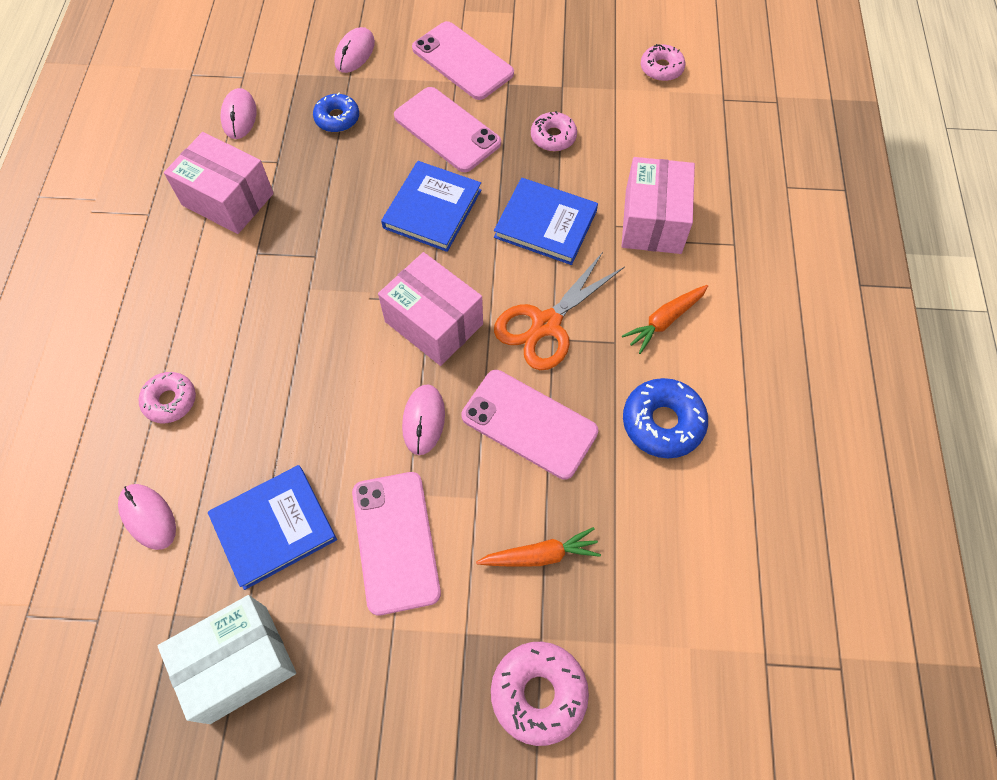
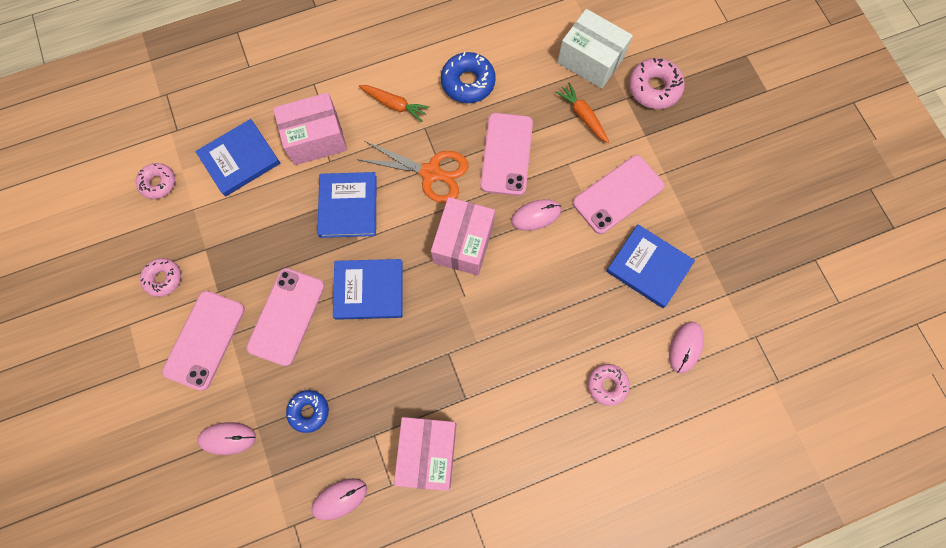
camera: 115 degrees left, 10 degrees up
white box [158,595,296,724] -> white box moved to [557,9,633,89]
pink donut [531,111,577,151] -> pink donut moved to [140,258,181,297]
none -> blue book [195,119,280,197]

